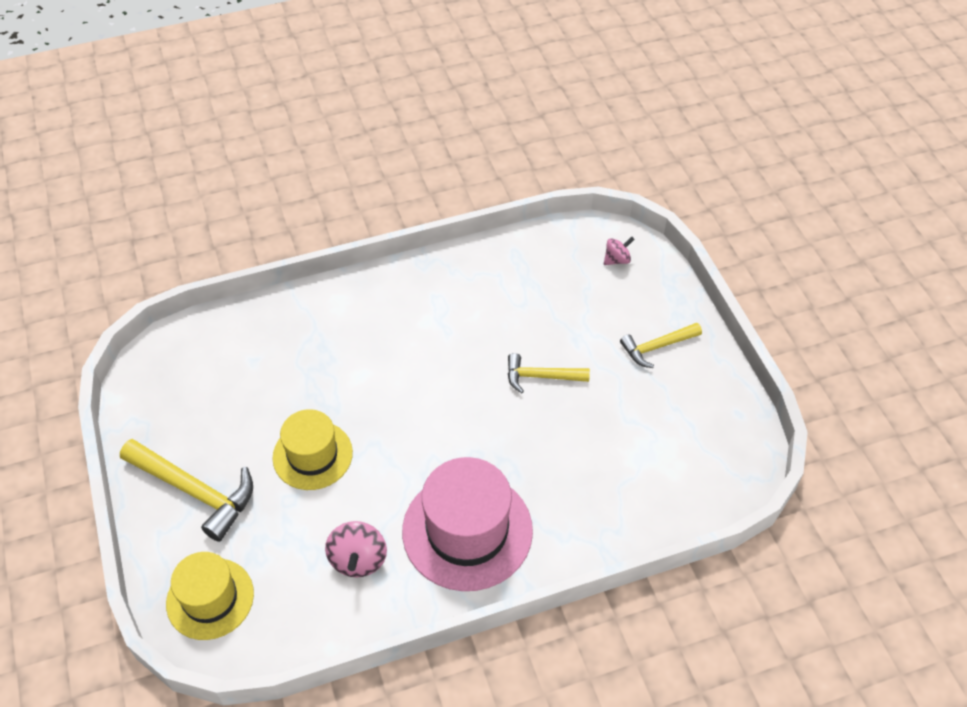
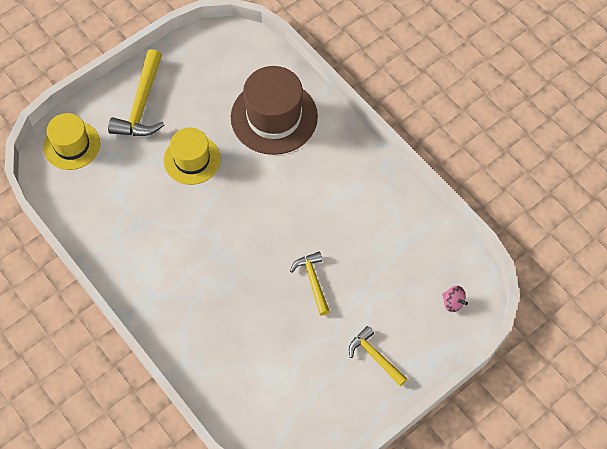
camera: 70 degrees right, 10 degrees up
pink spinning top [325,521,387,578] -> none
pink hat [402,457,533,591] -> none
none -> brown hat [231,66,318,155]

